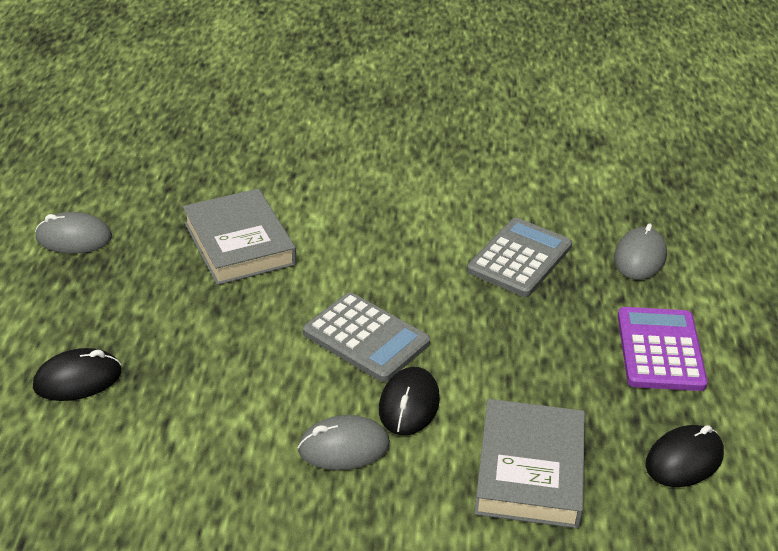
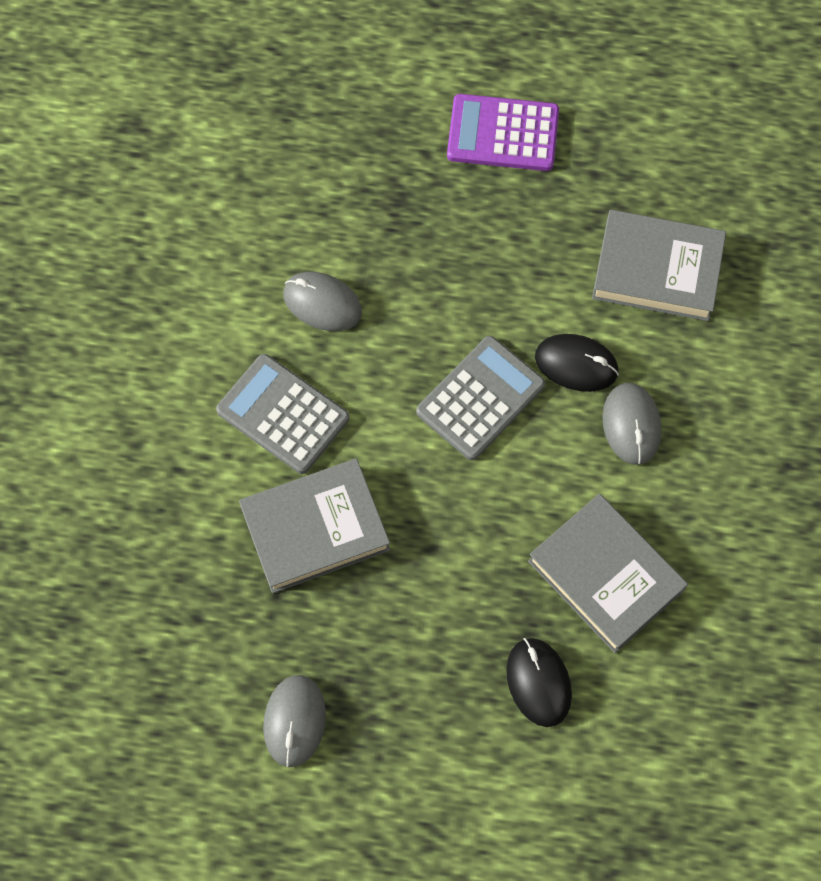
camera: 85 degrees left, 30 degrees up
grey calculator [467,218,572,297] -> grey calculator moved to [216,354,349,474]
grey mouse [614,224,667,280] -> grey mouse moved to [283,272,362,331]
black mouse [645,425,724,487] -> none
none -> grey book [528,494,688,653]

